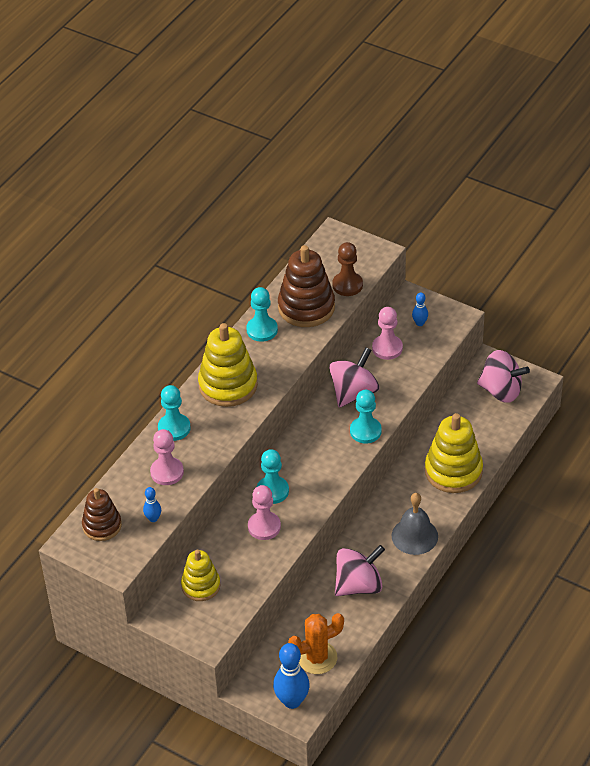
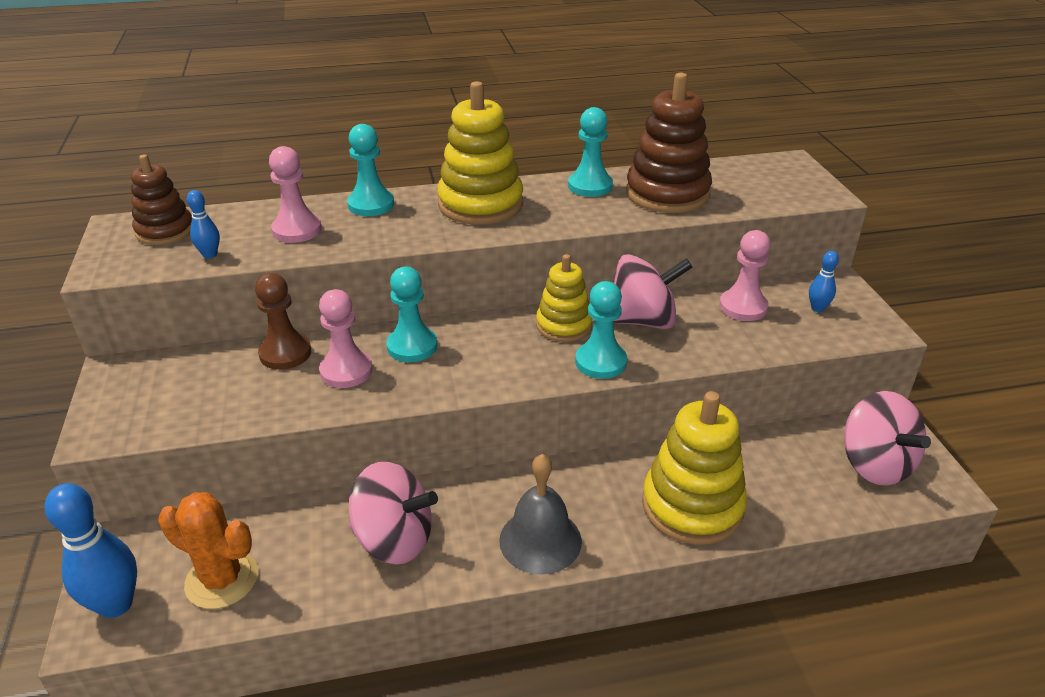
camera: 45 degrees right, 10 degrees down
yellow stacking toy [181,550,220,601] -> yellow stacking toy moved to [536,254,593,342]
brown pawn [332,242,363,296] -> brown pawn moved to [255,273,311,370]

